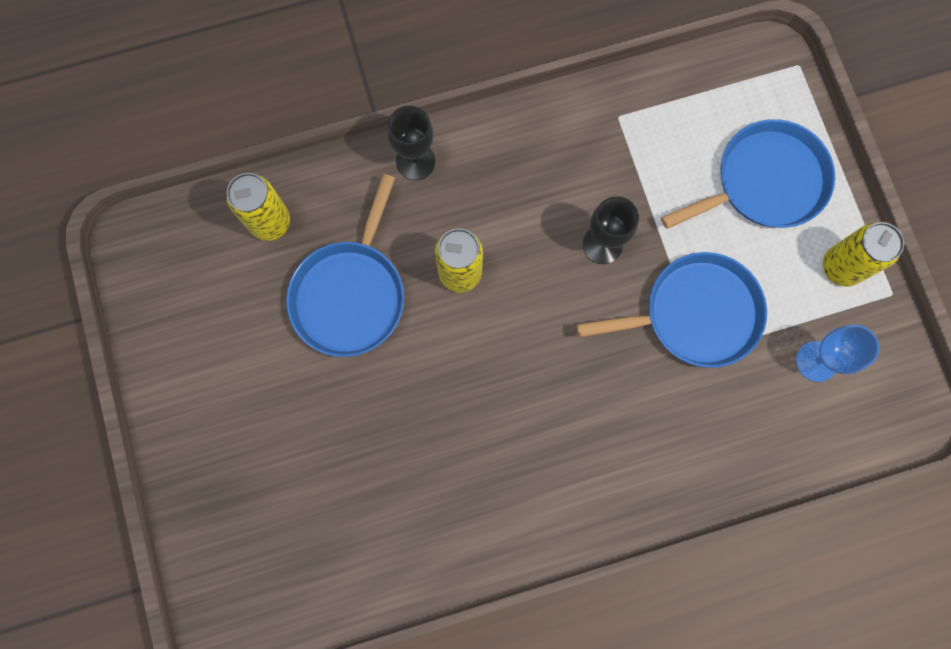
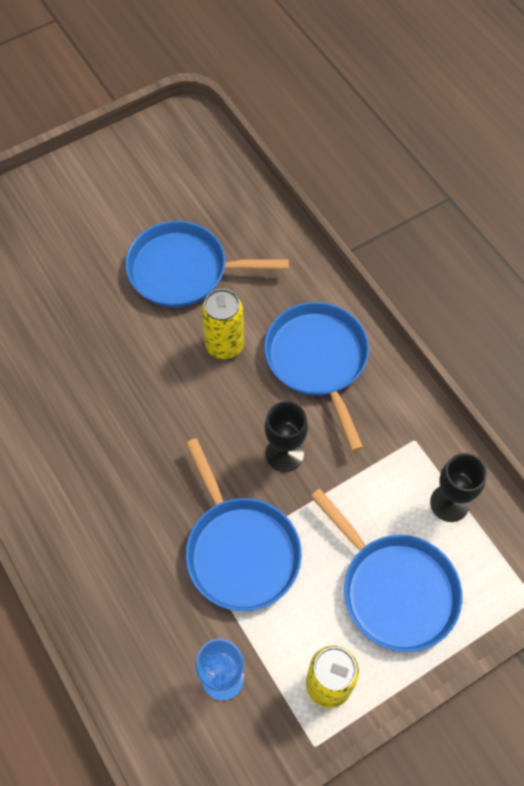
camera: 75 degrees right, 15 degrees down
yellow can [227,173,290,241] -> none
black goblet [388,105,435,181] -> black goblet moved to [430,453,487,522]
none -> blue pan [264,302,369,452]

